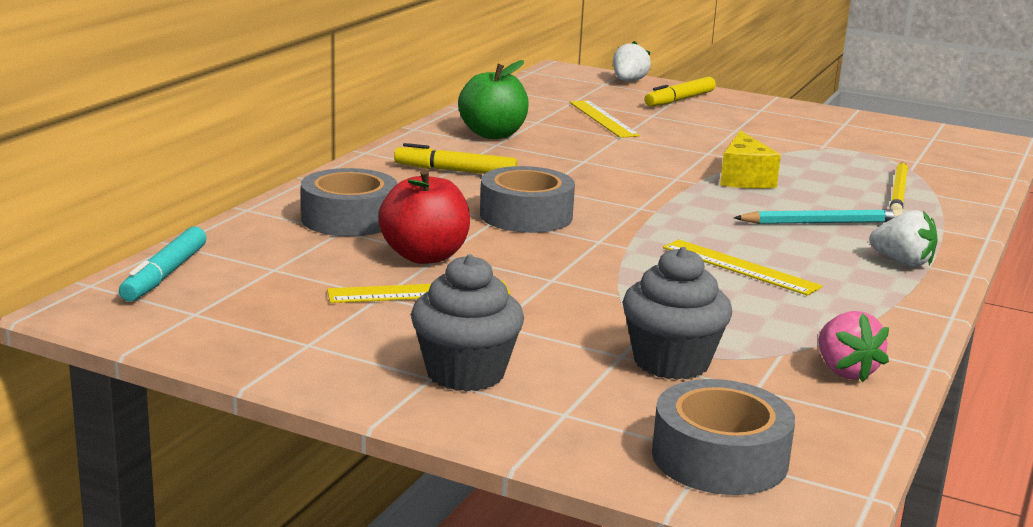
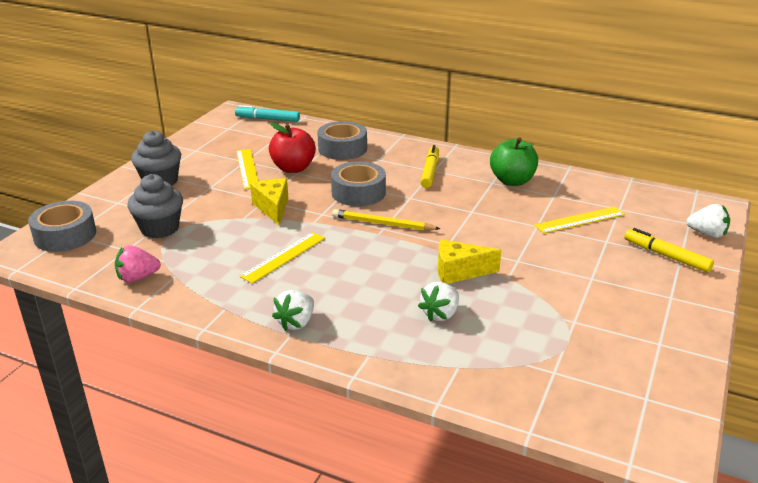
camera: 90 degrees right, 10 degrees up
turquoise pencil [734,209,903,224] -> none
yellow pencil [890,162,908,211] -> yellow pencil moved to [332,209,440,231]
none -> yellow cheese [250,178,288,225]
none -> white strawberry [418,282,459,322]

